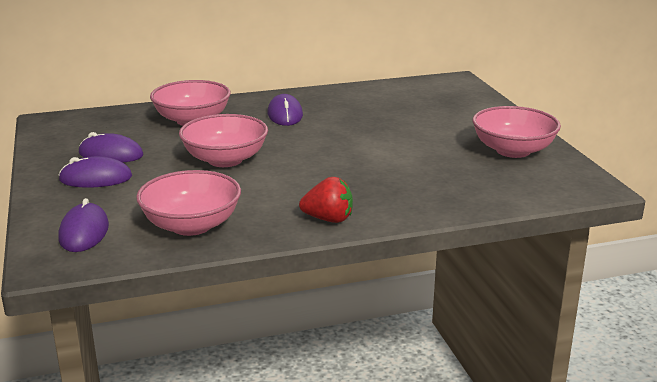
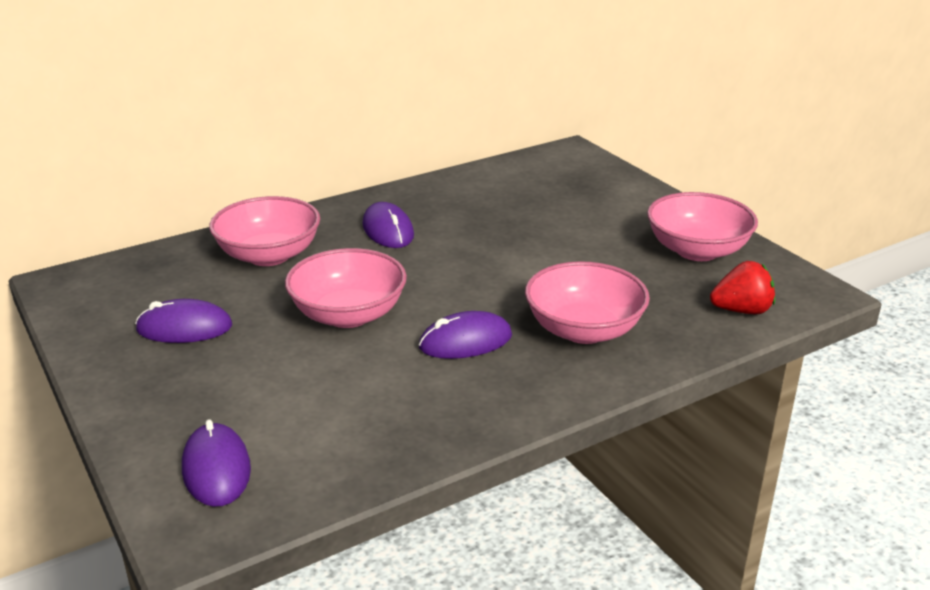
camera: 15 degrees left, 5 degrees up
purple mouse [58,156,132,187] -> purple mouse moved to [419,311,512,359]
pink bowl [136,170,241,236] -> pink bowl moved to [525,261,650,344]
red strawberry [299,177,353,223] -> red strawberry moved to [710,261,775,314]

